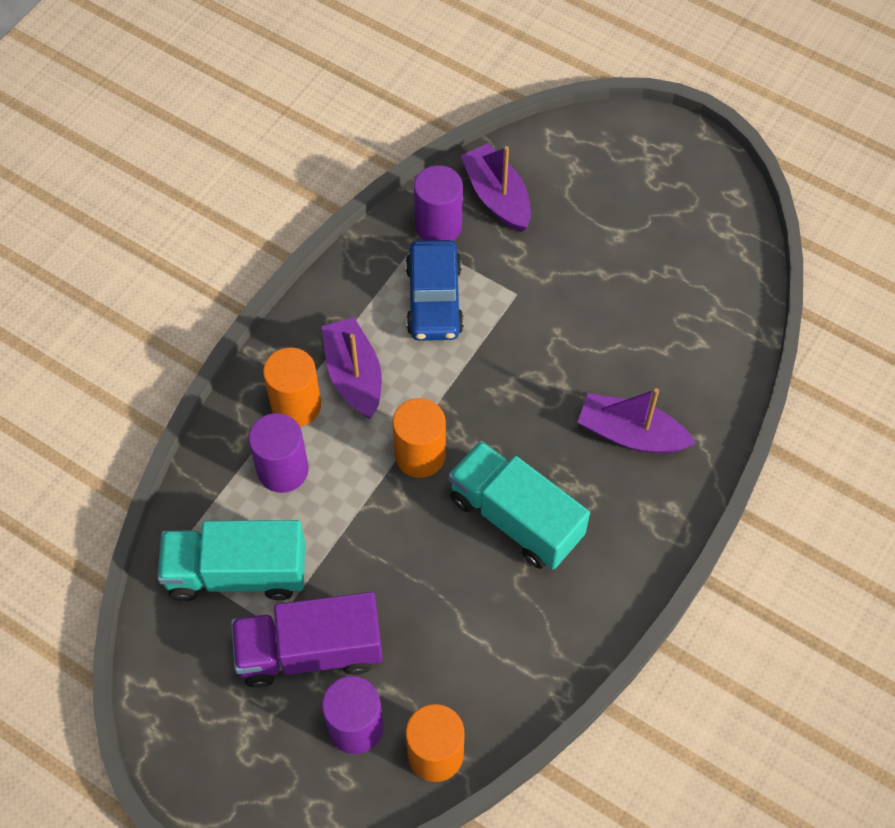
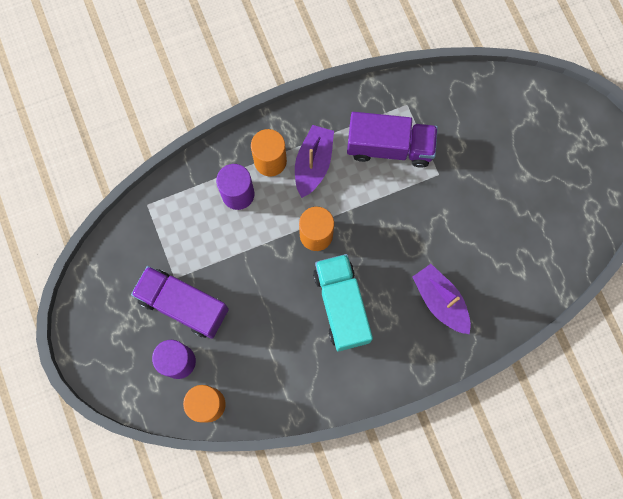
camera: 35 degrees right, 15 degrees up
turquoise truck [157,520,305,601] -> none
blue car [405,240,464,341] -> purple truck [347,112,438,168]
purple cylinder [414,165,463,241] -> none
purple boat [461,143,531,232] -> none

